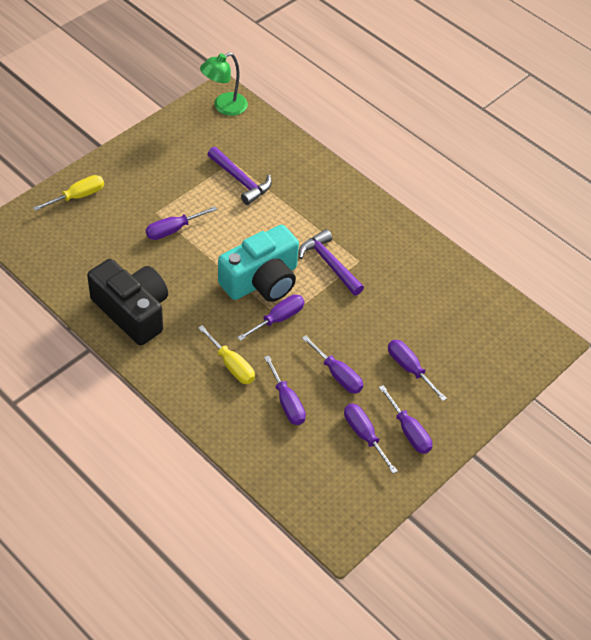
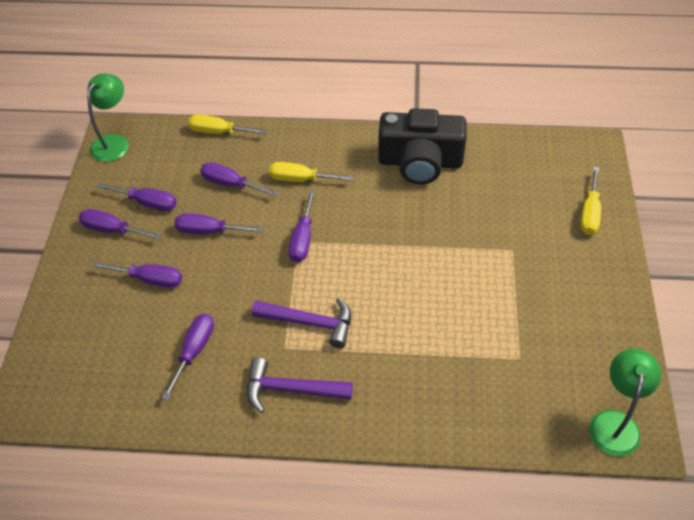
camera: 145 degrees right, 0 degrees up
purple screwdriver [146,206,217,240] -> purple screwdriver moved to [162,314,214,400]
purple hammer [207,147,272,205] -> purple hammer moved to [247,358,353,413]
turquoise camera [218,225,299,302] -> none
none -> green lamp [87,73,129,162]
none -> yellow screwdriver [188,114,267,134]

